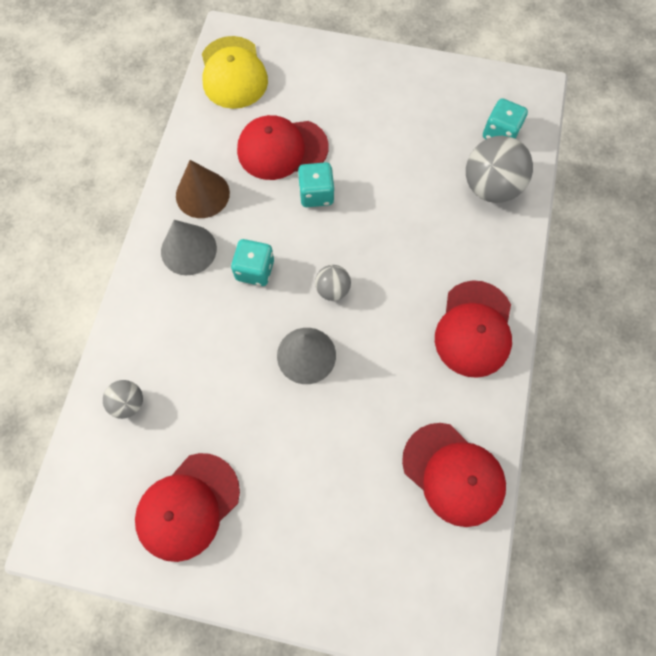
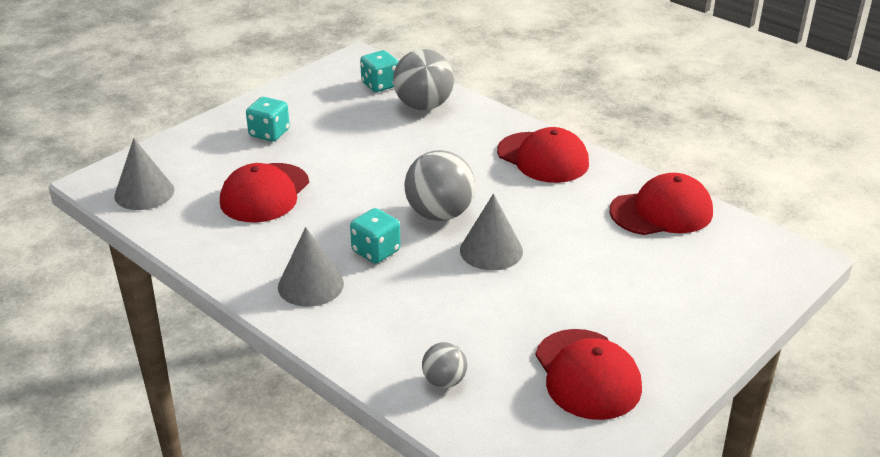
camera: 60 degrees left, 35 degrees down
brown cone [176,160,230,218] -> none
yellow cap [202,36,268,109] -> grey cone [114,138,174,210]
turquoise dice [298,162,334,207] -> turquoise dice moved to [246,97,290,142]
grey ball [315,265,351,301] -> grey ball [405,150,475,221], size x1.87

